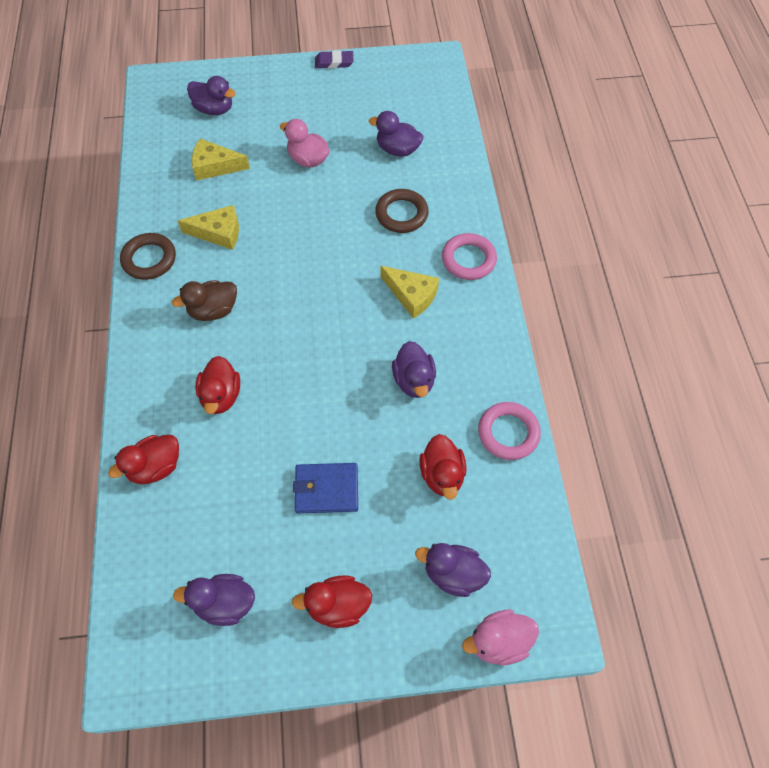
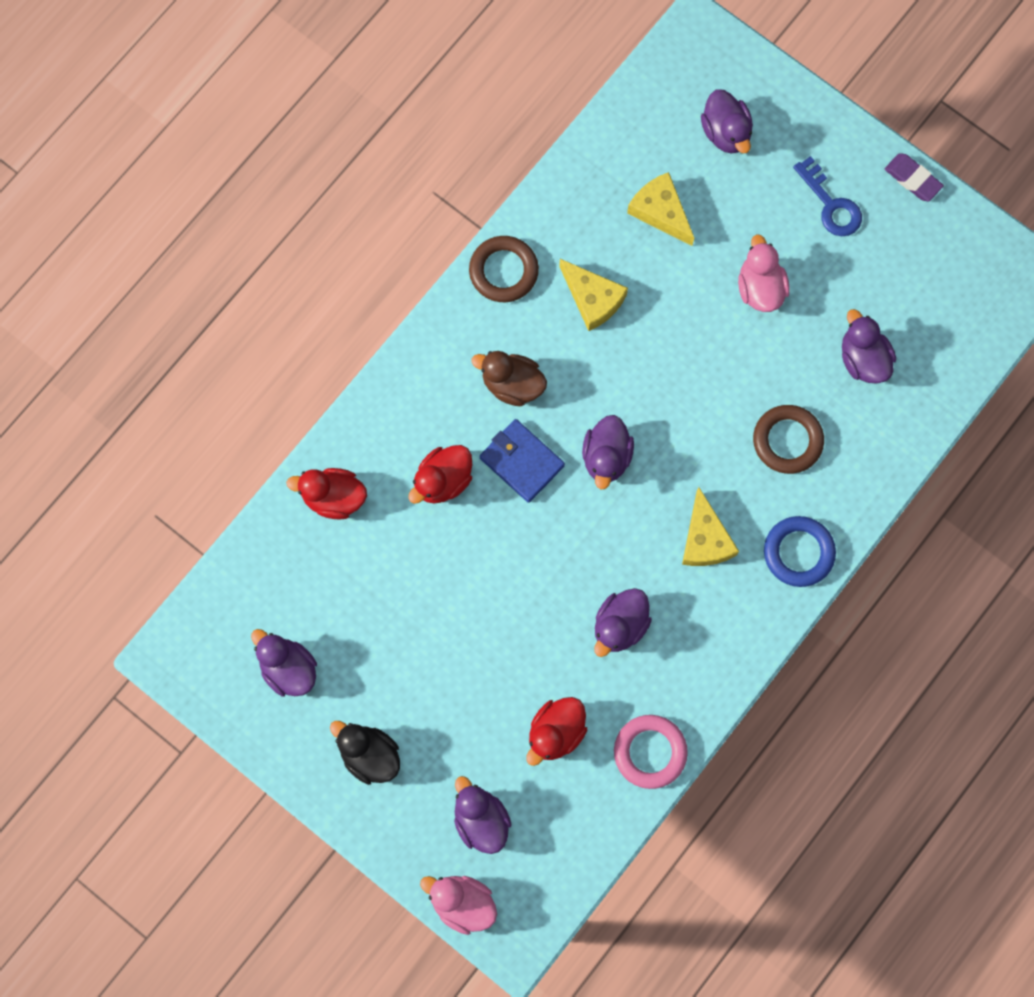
camera: 45 degrees right, 15 degrees up
red duck [292,575,372,628] -> black duck [330,721,400,785]
blue wallet [293,463,358,513] -> blue wallet moved to [480,419,565,503]
pink ring [442,233,497,280] -> blue ring [764,516,836,587]
none -> purple duck [582,415,634,490]
none -> blue key [793,156,862,236]

